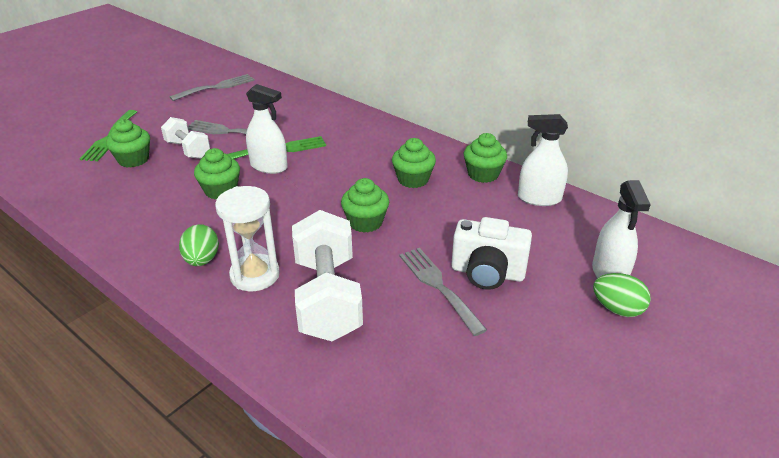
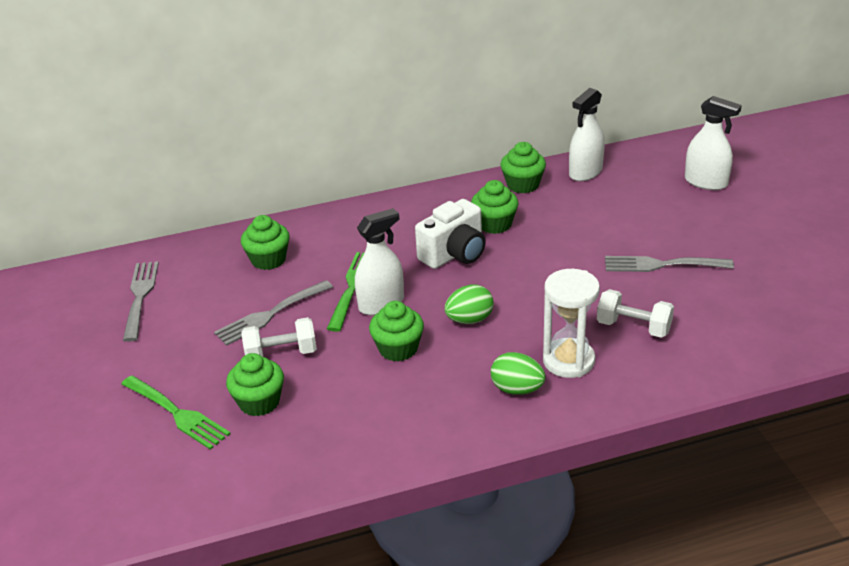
camera: 55 degrees left, 0 degrees up
white dumbbell [292,210,363,341] -> white dumbbell [597,289,674,338], size x0.56
green cupcake [341,178,389,233] -> green cupcake moved to [241,215,290,270]
white camera [451,217,532,290] -> white camera moved to [415,199,486,269]
green egg [593,273,651,317] -> green egg moved to [445,284,494,324]

